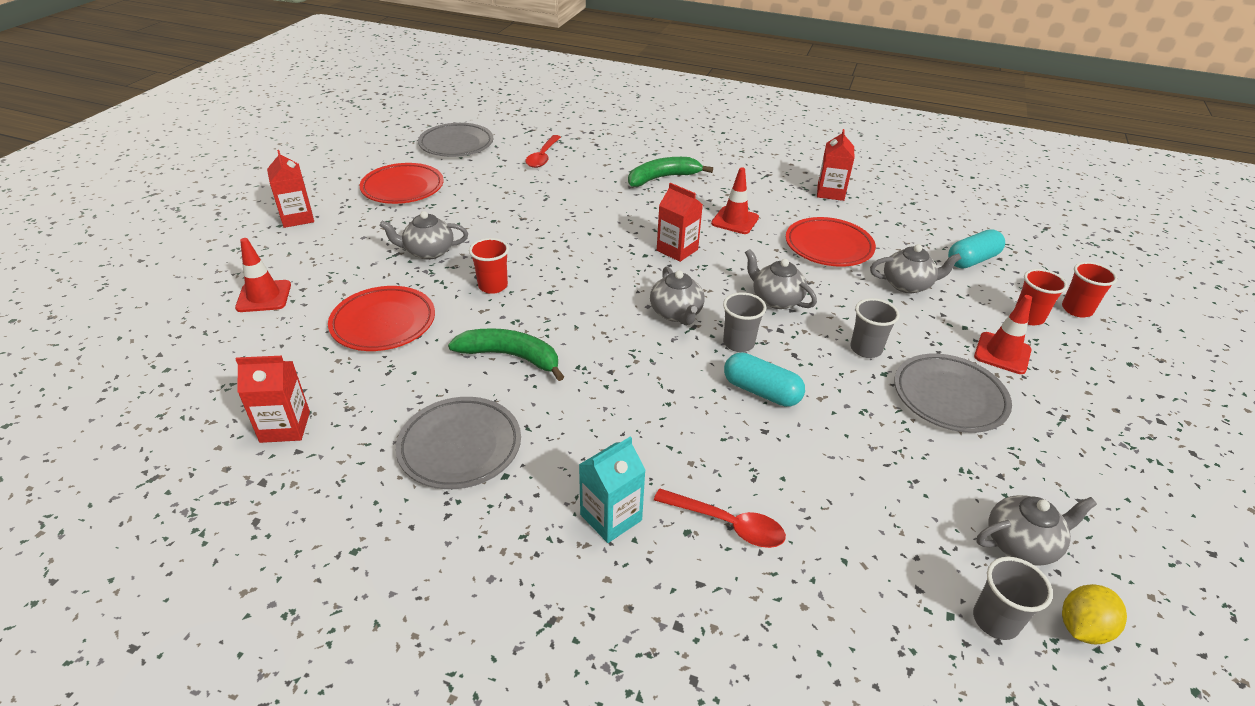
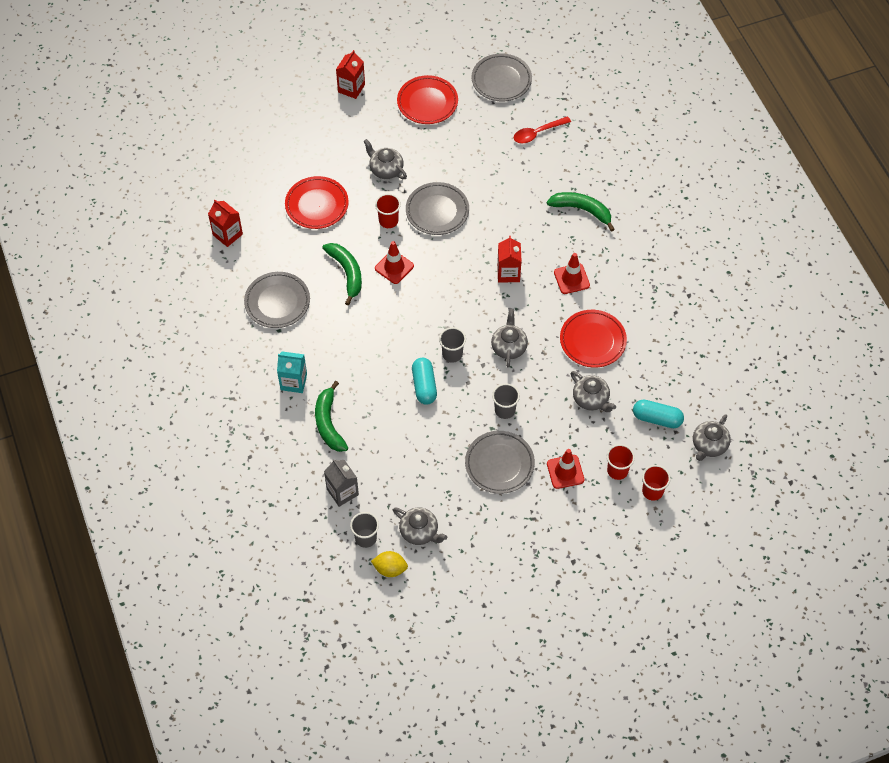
camera: 50 degrees right, 20 degrees up
red traffic cone [235,238,291,312] -> red traffic cone moved to [375,241,414,284]
grey teapot [650,266,704,325] -> grey teapot moved to [693,414,731,461]
red spoon [654,489,786,548] -> green banana [315,381,348,452]
red carton [817,129,854,201] -> none
none -> grey carton [324,459,359,507]
none -> grey plate [406,182,469,235]

